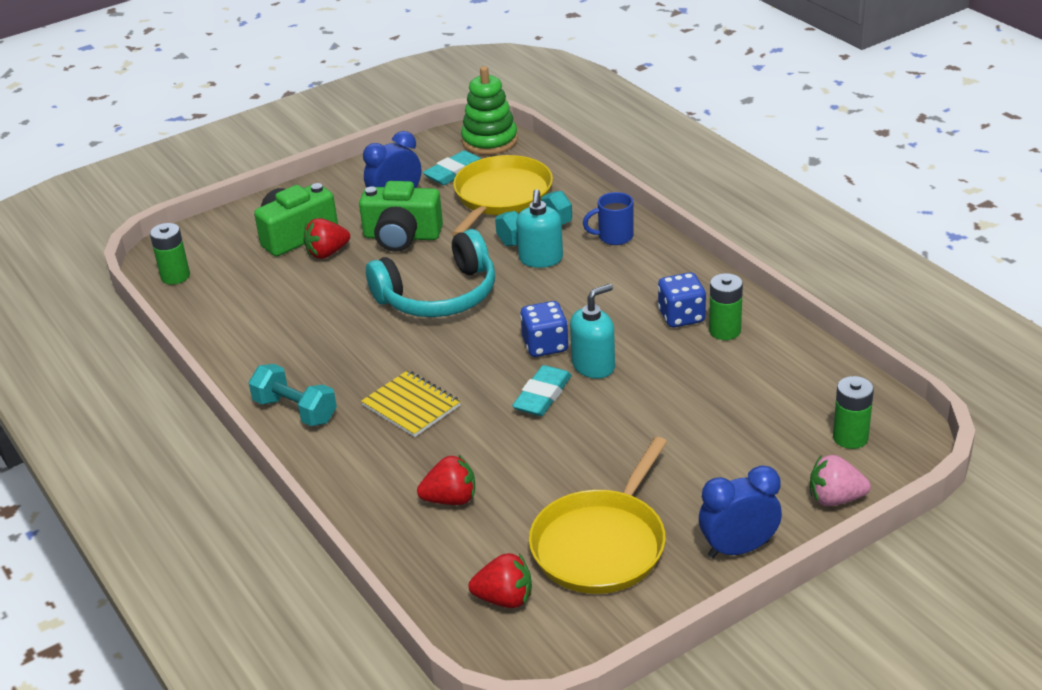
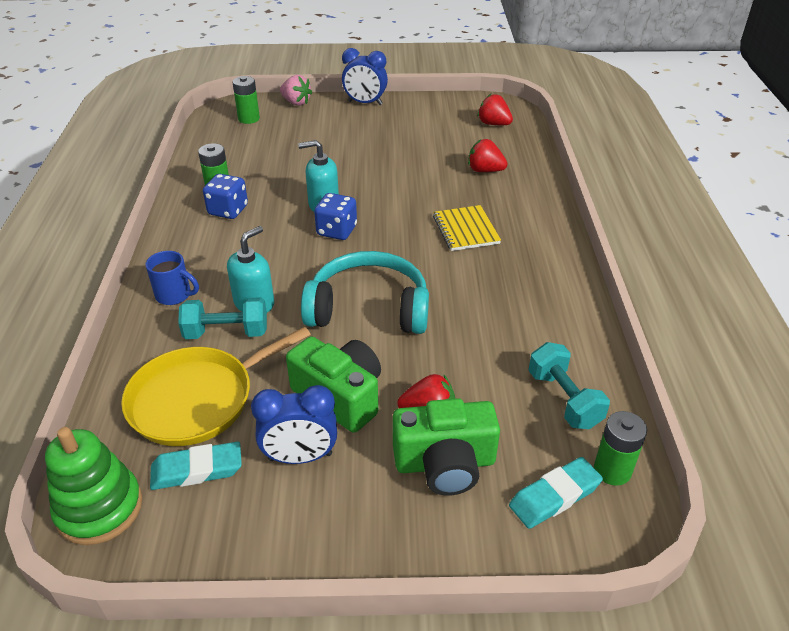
camera: 150 degrees left, 5 degrees up
turquoise dumbbell [249,364,337,426] -> turquoise dumbbell moved to [528,342,610,429]
turquoise eraser [512,365,572,416] -> turquoise eraser moved to [509,457,603,529]
yellow pan [529,437,667,594] -> none

